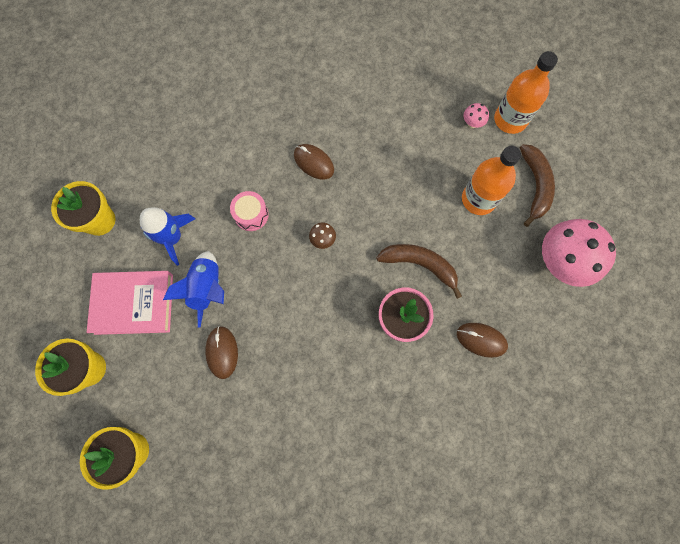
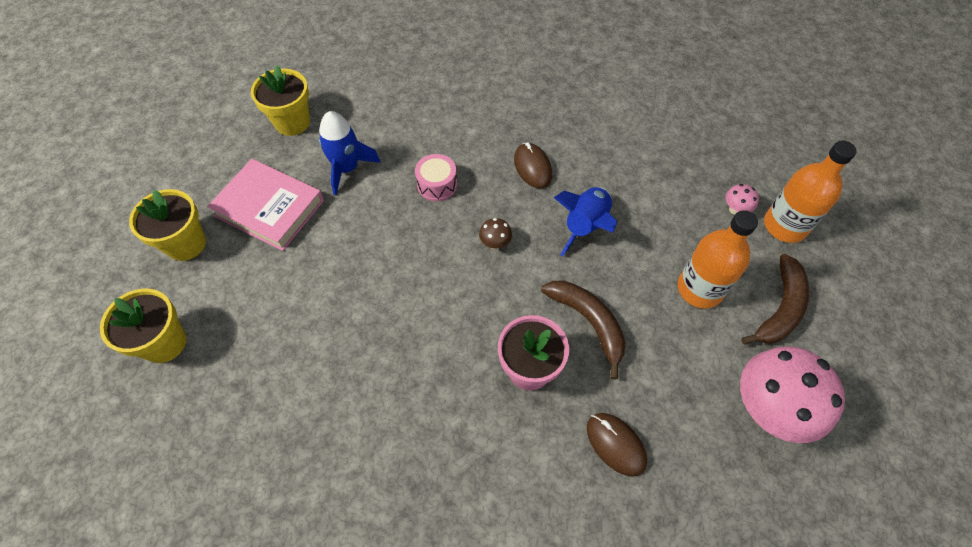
camera: 30 degrees right, 15 degrees down
blue rocket [163,251,224,328] -> blue rocket moved to [553,187,617,257]
brown mouse [205,326,238,379] -> none

